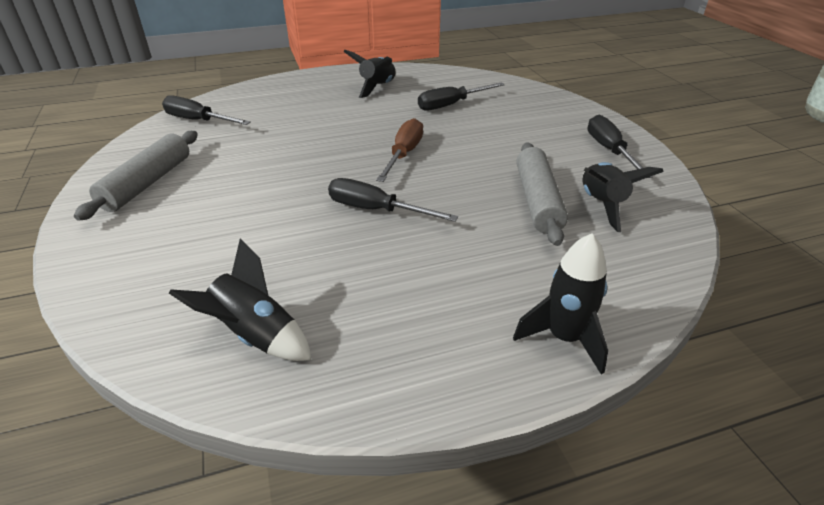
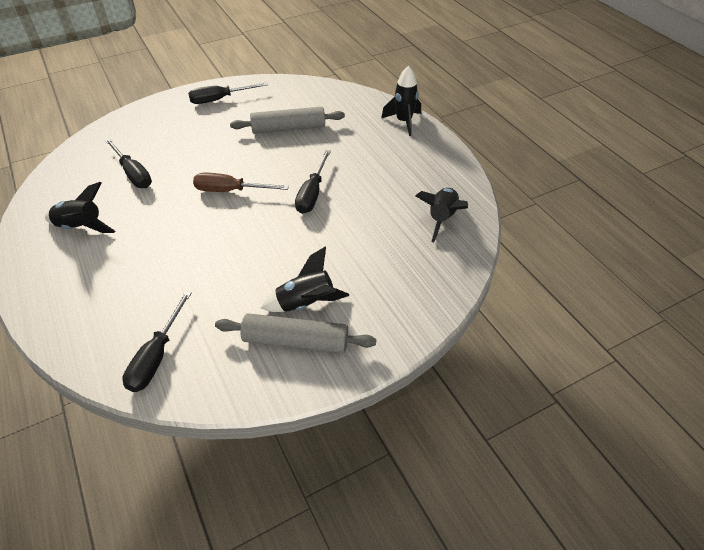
camera: 100 degrees left, 10 degrees up
black rocket [582,162,664,232] -> black rocket moved to [261,246,349,312]

